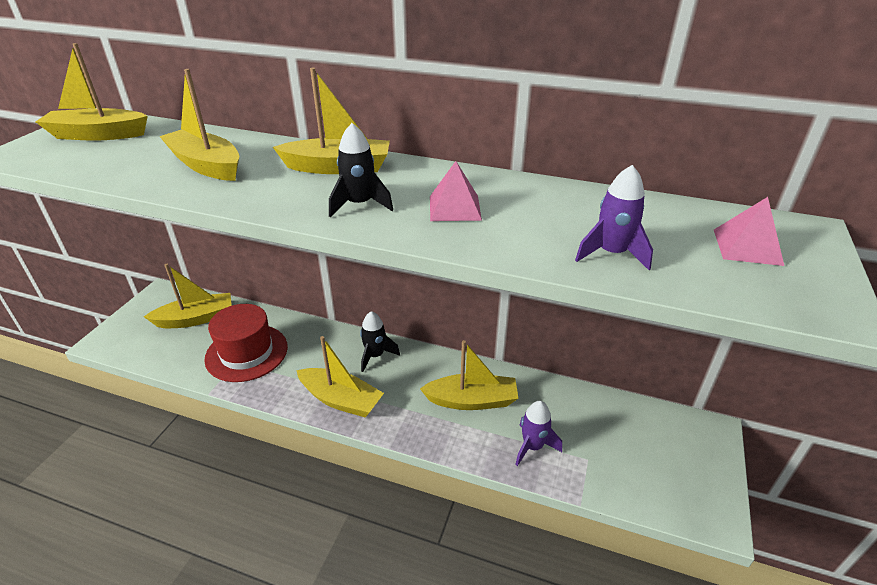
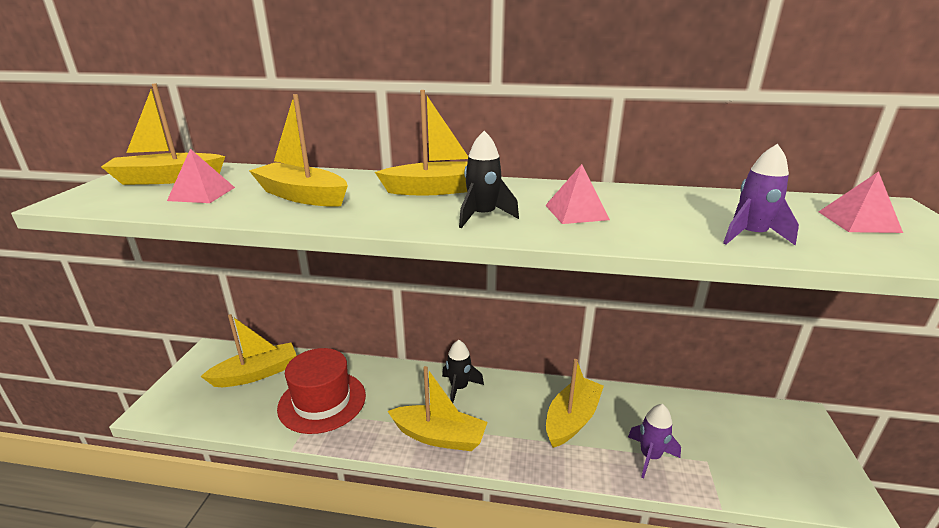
camera: 10 degrees left, 10 degrees down
yellow boat [420,340,519,410] -> yellow boat turned 45 degrees counterclockwise [546,359,604,448]
none -> pink pyramid [167,149,235,203]

